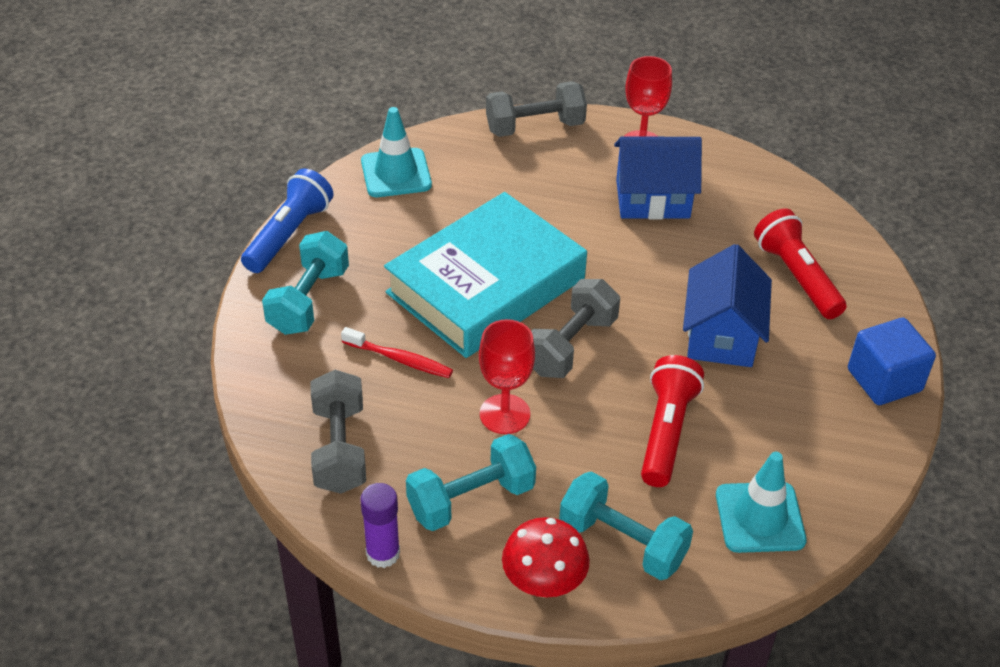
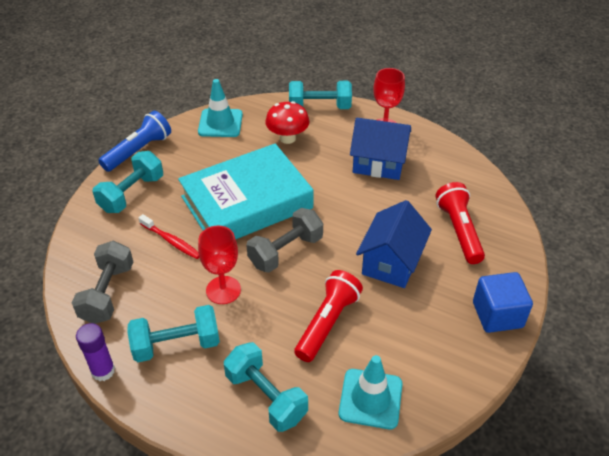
camera: 15 degrees right, 0 degrees up
grey dumbbell [486,81,587,137] -> turquoise dumbbell [289,81,352,109]
red mushroom [502,517,590,598] -> red mushroom moved to [265,101,310,144]

